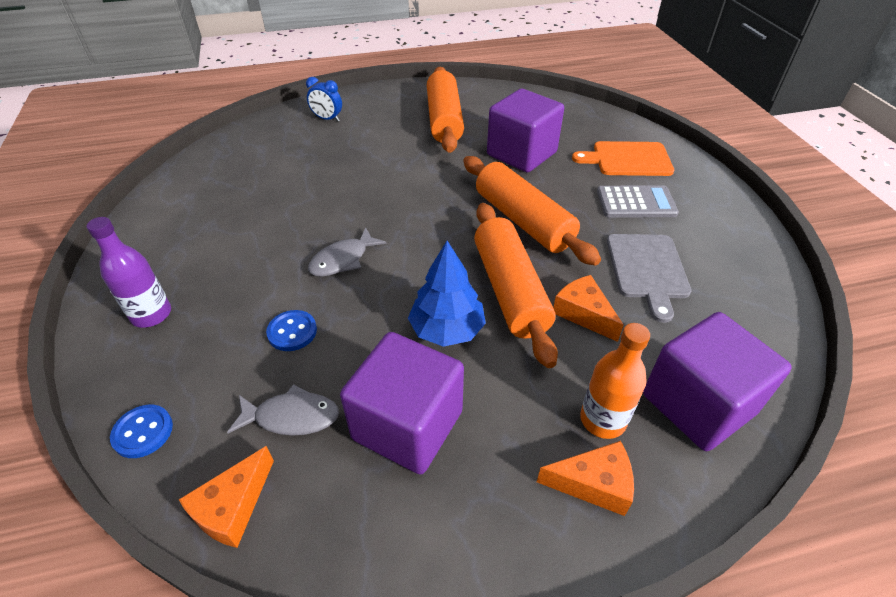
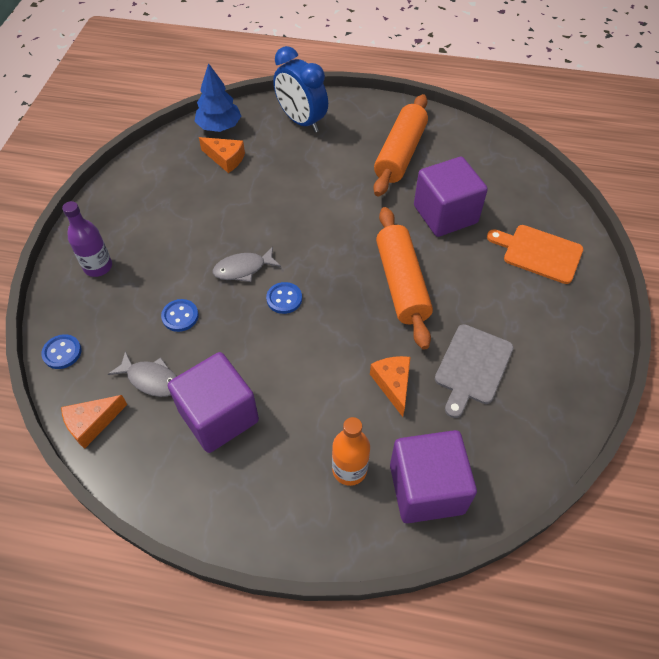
camera: 25 degrees right, 10 degrees up
blue clock [306,77,342,121] -> blue clock [273,46,328,132], size x1.92
blue tree [408,241,486,347] -> blue tree moved to [194,63,241,132]
orange rolling pin [474,203,558,368] -> none
orange cheese [537,441,634,516] -> orange cheese moved to [199,137,245,173]
grey calculator [597,185,679,217] -> none
none -> blue button [266,282,302,314]

